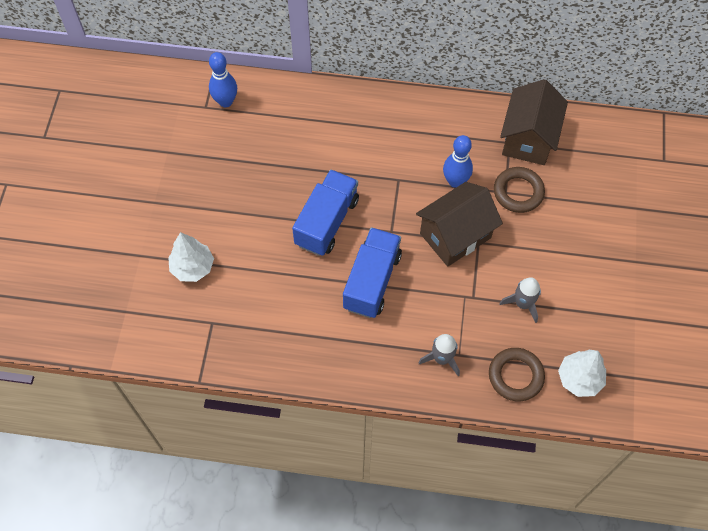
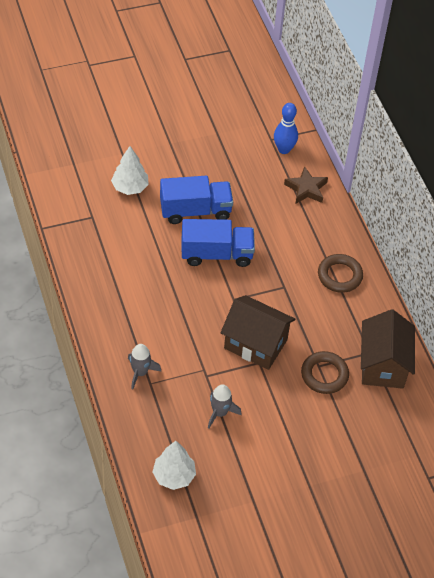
camera: 60 degrees right, 10 degrees down
blue truck [343,227,402,318] -> blue truck moved to [160,176,233,224]
blue bowling pin [443,135,473,188] -> none
brown ring [489,348,545,401] -> brown ring moved to [318,254,363,293]
brown house [500,79,568,165] -> brown house turned 75 degrees counterclockwise [361,309,415,389]
none -> brown star [284,166,328,204]

